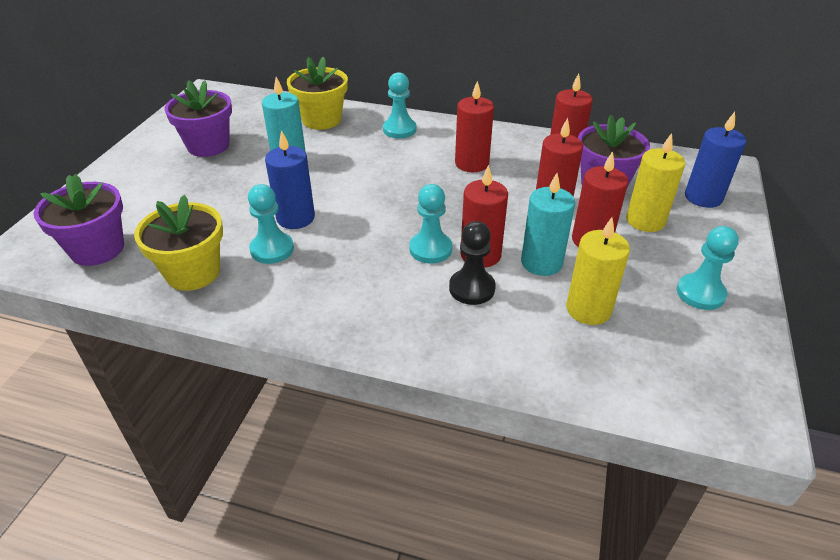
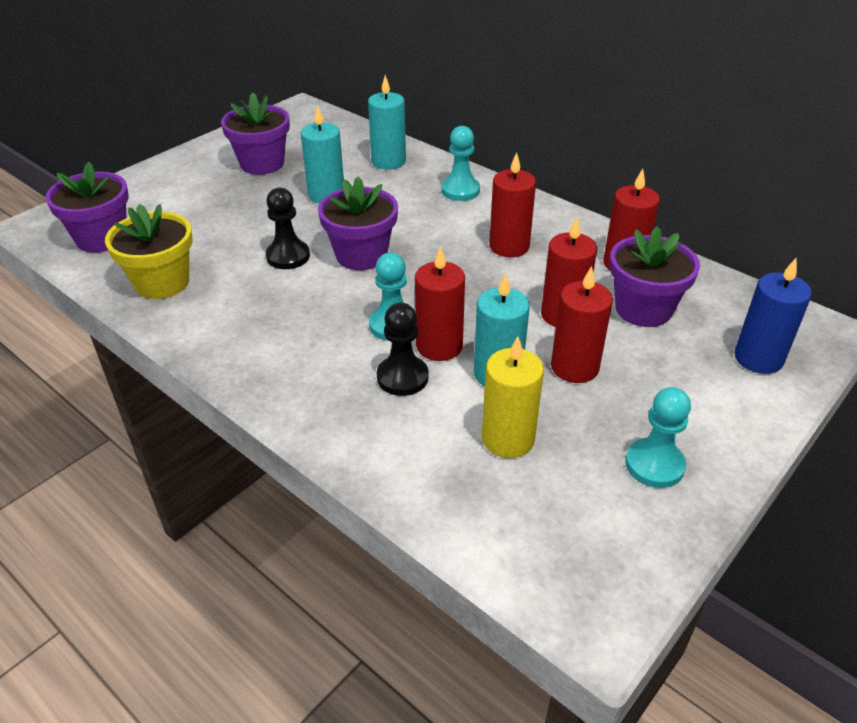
camera: 25 degrees right, 0 degrees up
turquoise pawn [248,184,294,264] -> none
blue candle [265,130,315,229] -> black pawn [266,188,310,269]
yellow flower pot [287,56,348,130] -> turquoise candle [368,75,406,170]
yellow candle [626,133,685,232] -> none
none -> purple flower pot [318,176,398,270]

